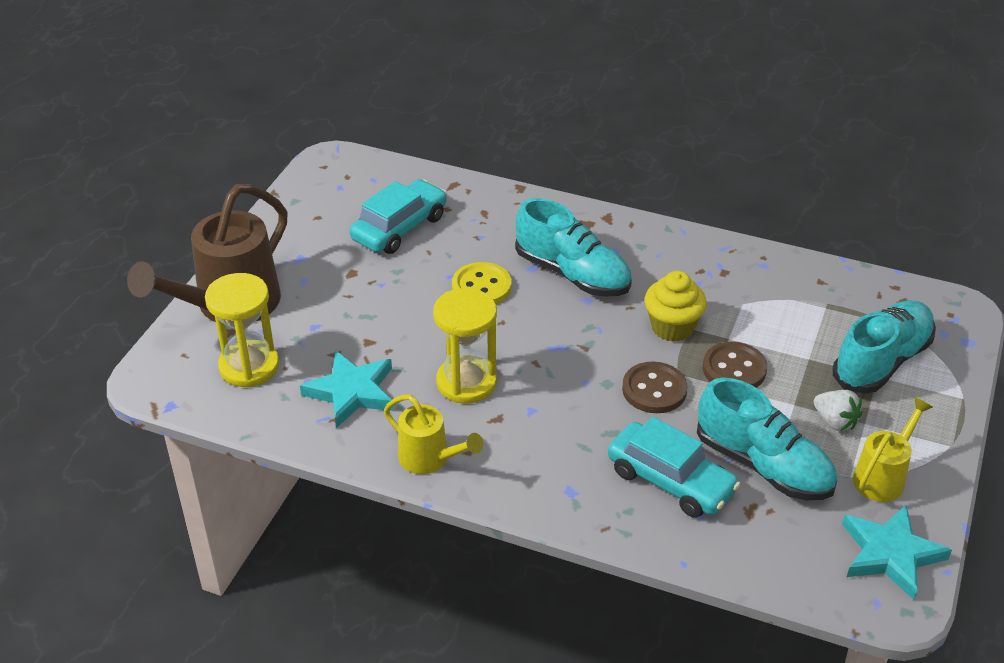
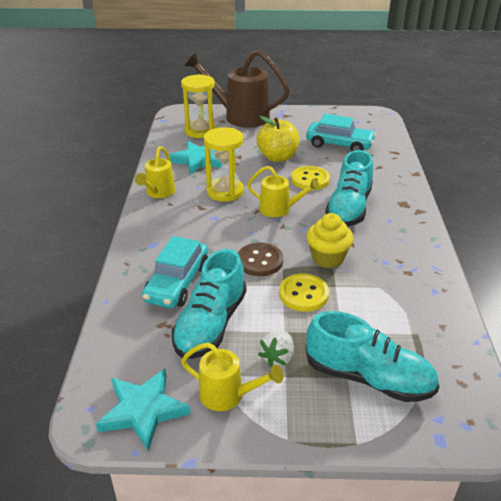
camera: 70 degrees right, 5 degrees down
brown button [703,342,767,388] -> yellow button [279,274,329,312]
none -> yellow watering can [247,166,320,217]
none -> yellow apple [257,116,299,162]

